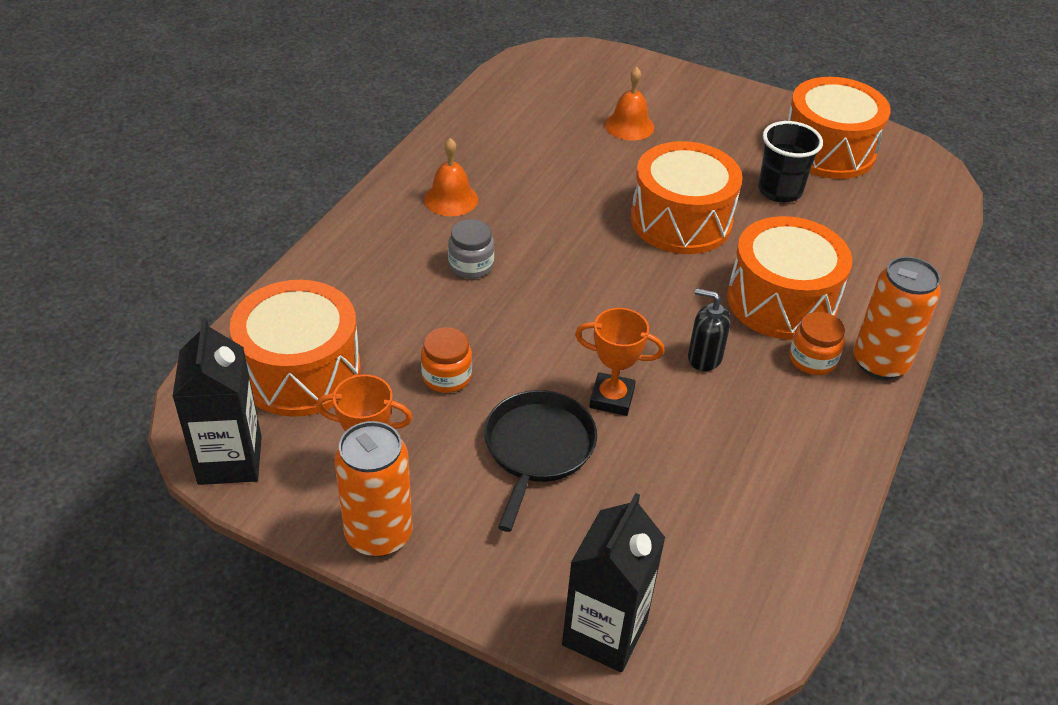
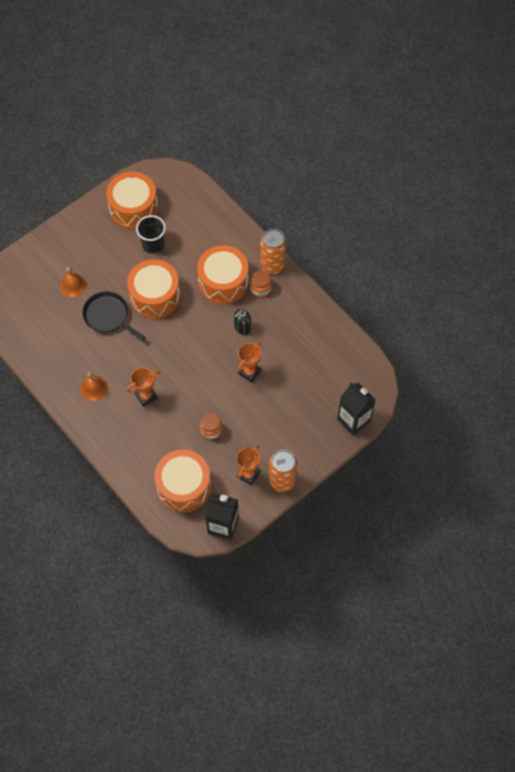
camera: 65 degrees left, 20 degrees up
grey jar [448,219,494,279] -> orange trophy [126,367,160,407]
black pan [484,390,597,532] -> black pan moved to [82,291,146,341]

